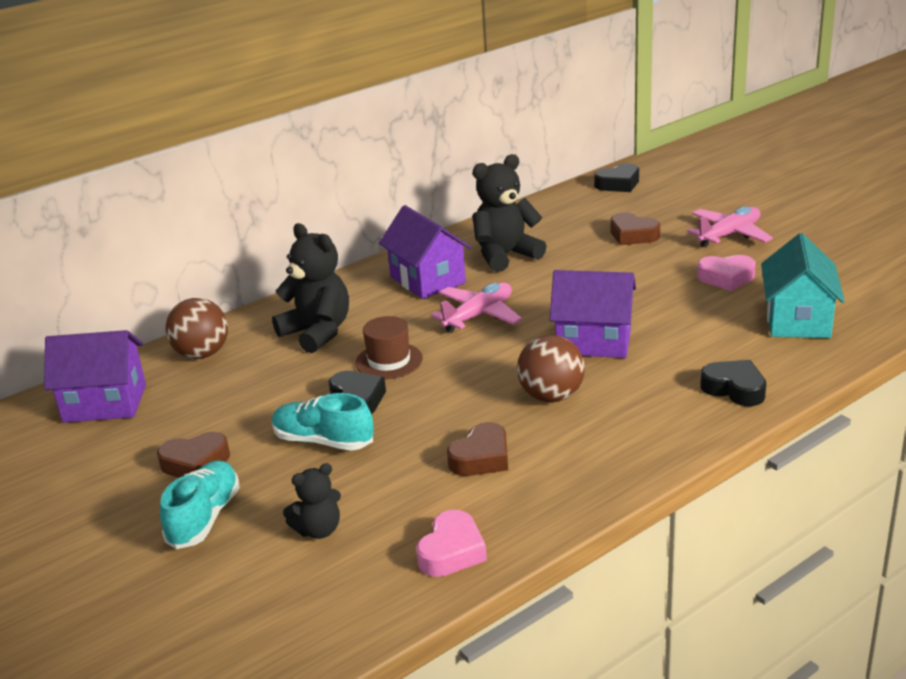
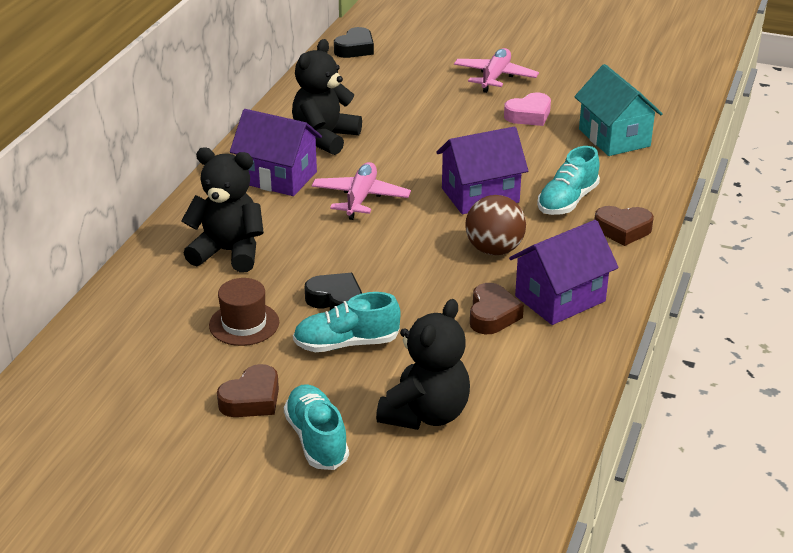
camera: 35 degrees left, 5 degrees up
purple house [44,330,146,423] -> purple house moved to [509,220,619,325]
brown ball [166,298,228,359] -> none
black teddy bear [283,463,341,539] -> black teddy bear [376,299,470,430], size x1.75
brown hat [355,316,423,379] -> brown hat moved to [209,278,279,346]
pink heart [416,510,487,577] -> none
brown heart [610,212,660,245] -> brown heart moved to [594,206,654,246]
black heart [700,360,766,406] -> none
none -> turquoise shoe [537,146,600,215]

